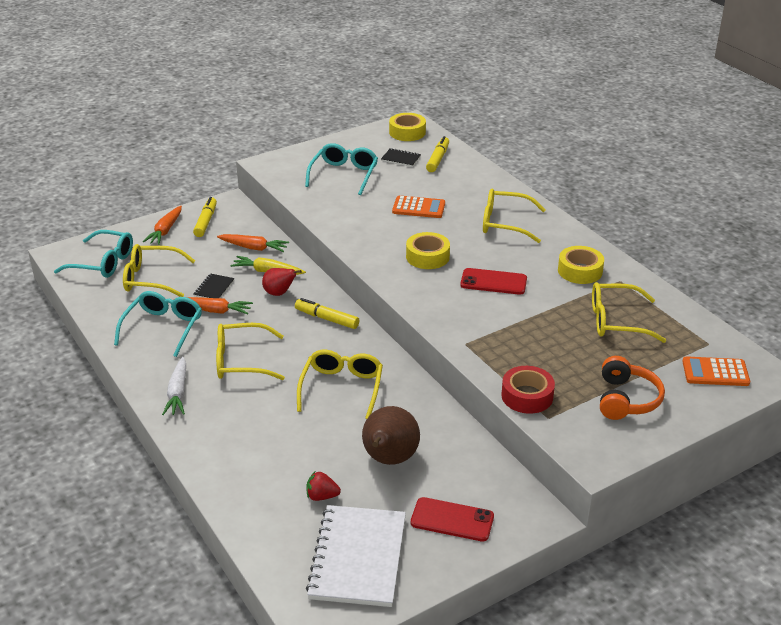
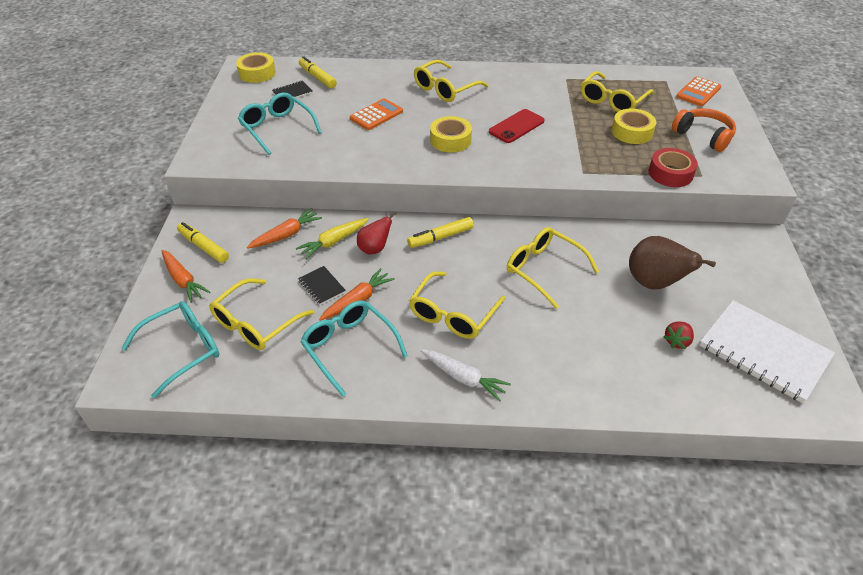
camera: 55 degrees left, 10 degrees up
red phone [411,497,494,542] -> none
yellow tape [558,246,604,284] -> yellow tape moved to [612,109,656,144]

